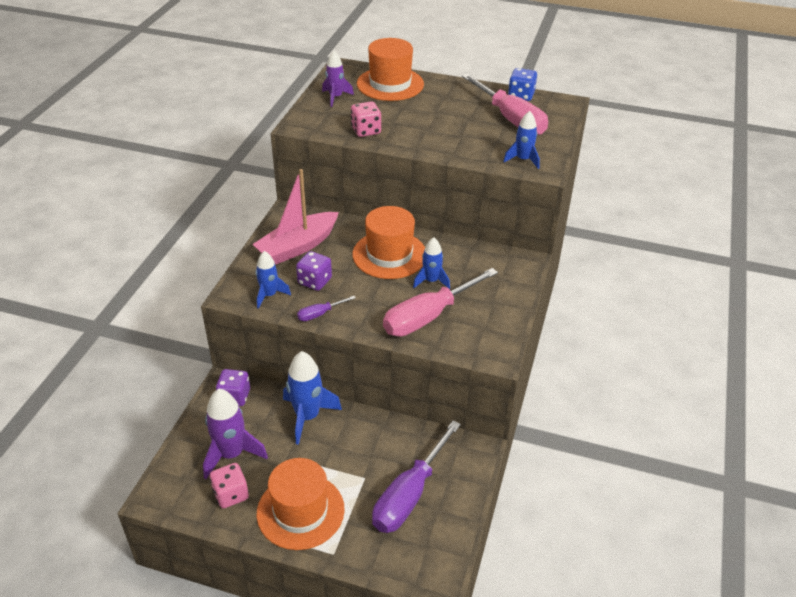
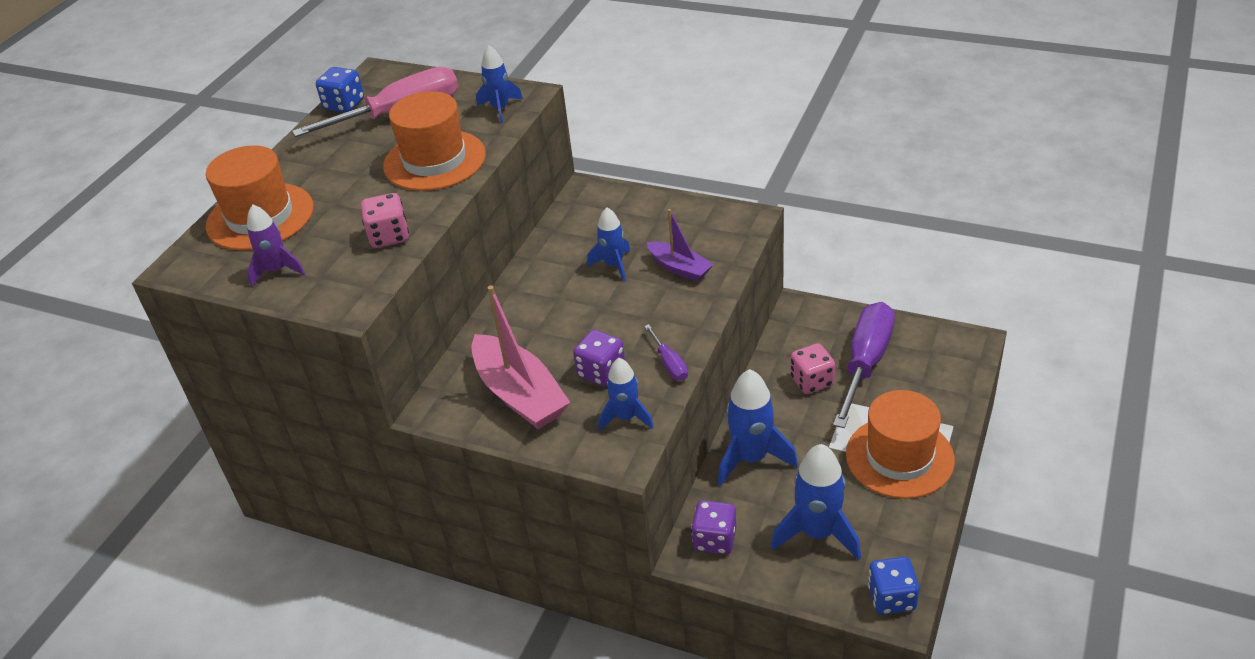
camera: 80 degrees left, 0 degrees up
purple rocket [203,389,268,479] -> blue rocket [771,444,861,560]
pink dice [210,463,249,508] -> pink dice moved to [790,343,835,394]
orange hat [352,206,425,279] -> orange hat moved to [383,91,486,191]
purple screwdriver [372,421,461,533] -> purple screwdriver turned 105 degrees counterclockwise [833,302,895,428]
pink screwdriver [383,268,498,336] -> purple boat [647,209,713,282]
none -> blue dice [868,557,919,615]

